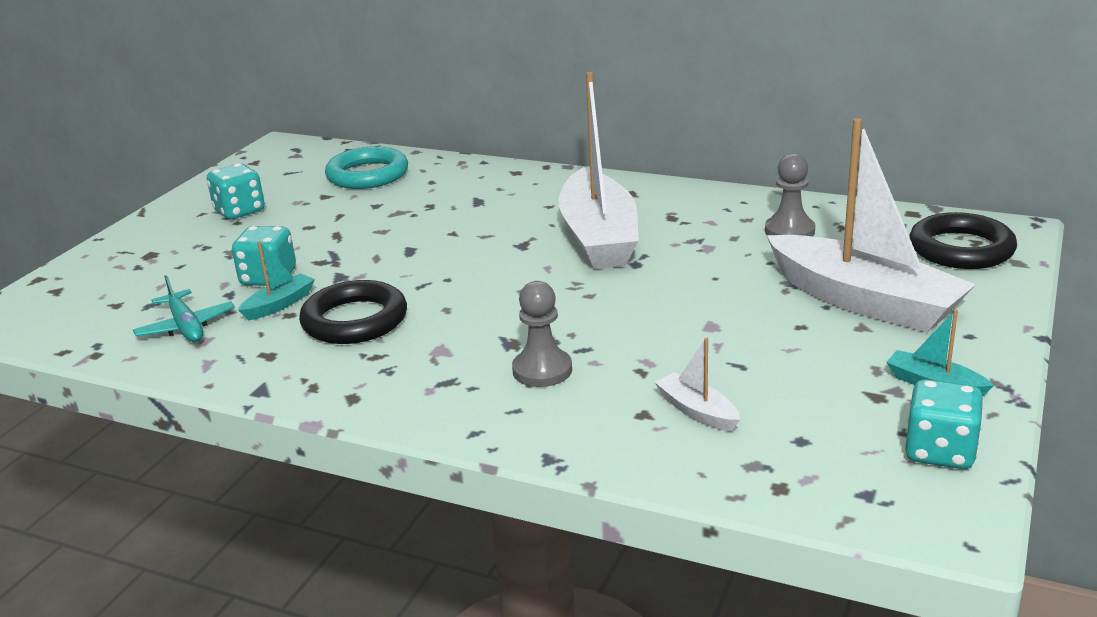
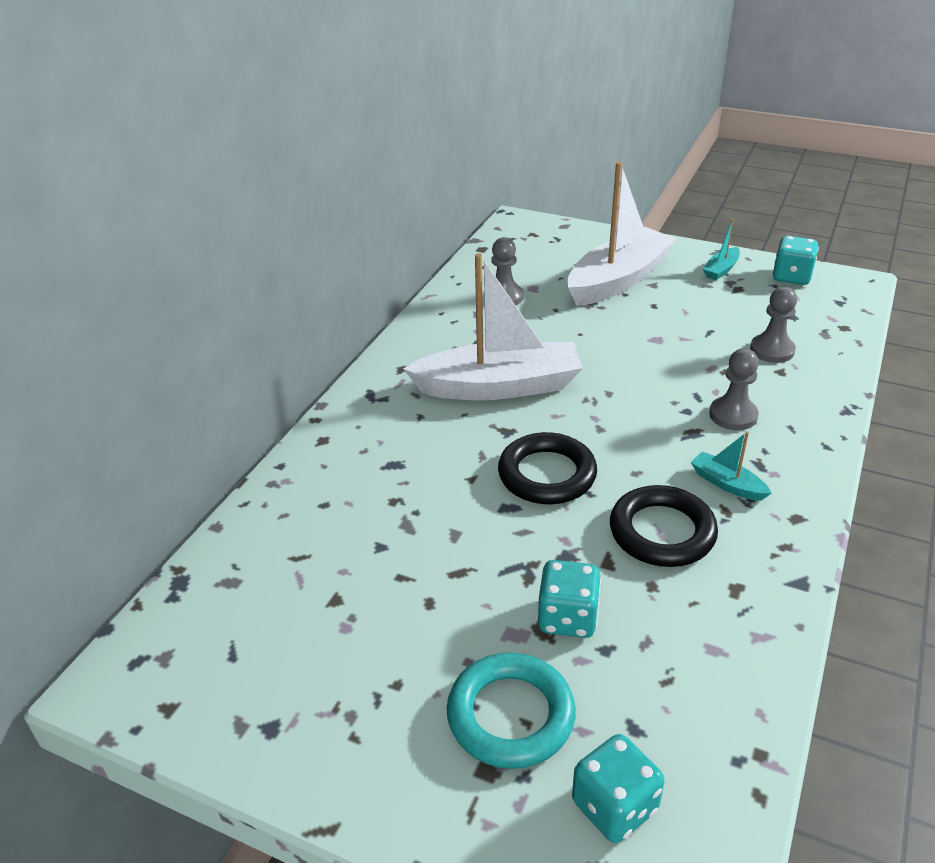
camera: 90 degrees left, 10 degrees up
turquoise plane [133,275,235,342] -> none
turquoise dice [207,163,265,219] -> turquoise dice moved to [572,734,665,843]
turquoise boat [238,241,315,320] -> turquoise boat moved to [691,431,772,501]
turquoise ring [325,146,408,189] -> turquoise ring moved to [447,652,576,769]
white boat [655,337,740,431] -> grey pawn [750,287,797,363]
black ring [909,212,1017,269] -> black ring moved to [498,432,597,504]

